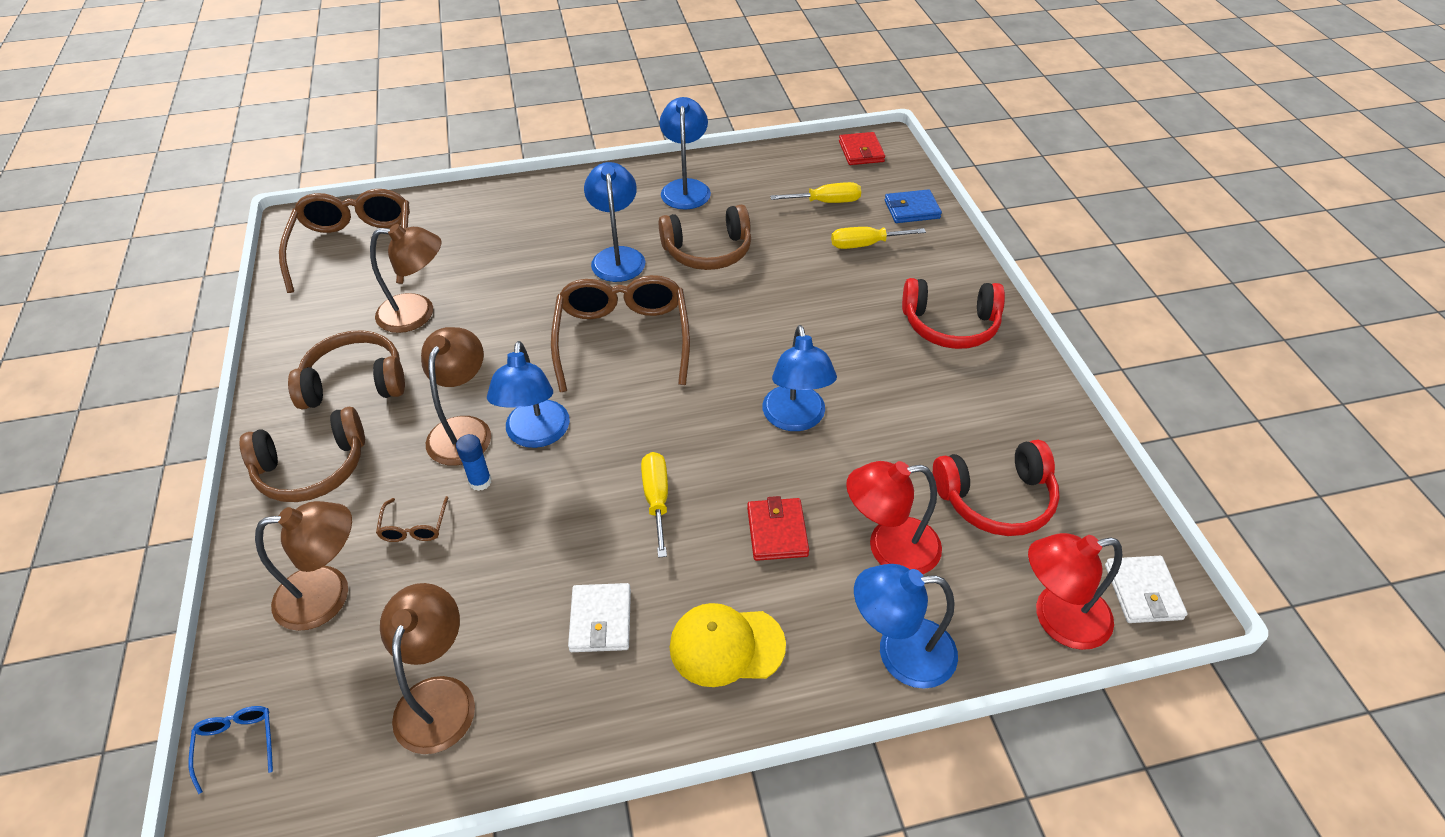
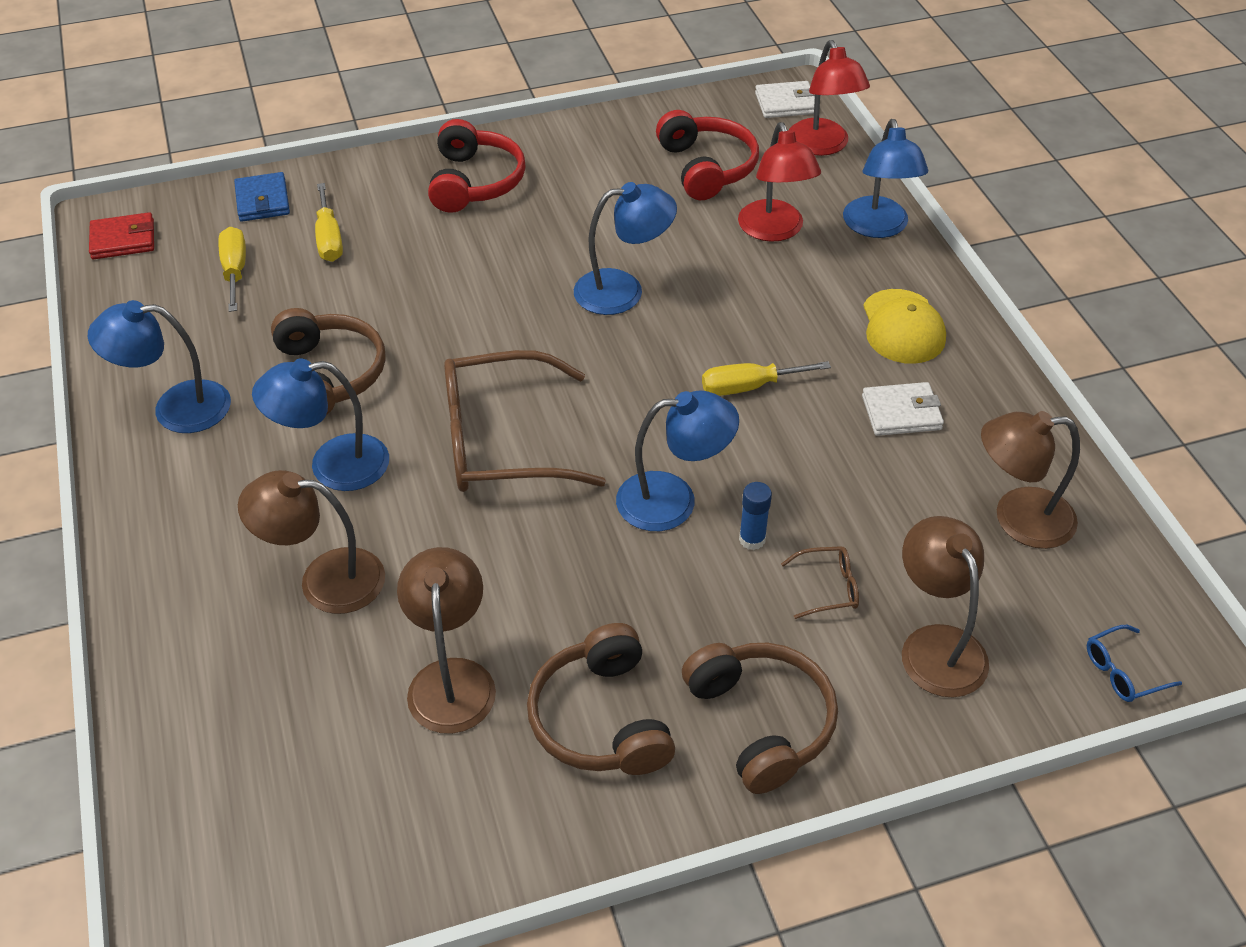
camera: 95 degrees left, 0 degrees up
brown glasses [279,189,410,293] -> none
brown lamp [421,327,491,466] -> brown lamp moved to [238,470,385,614]
red wallet [747,496,809,561] -> none

